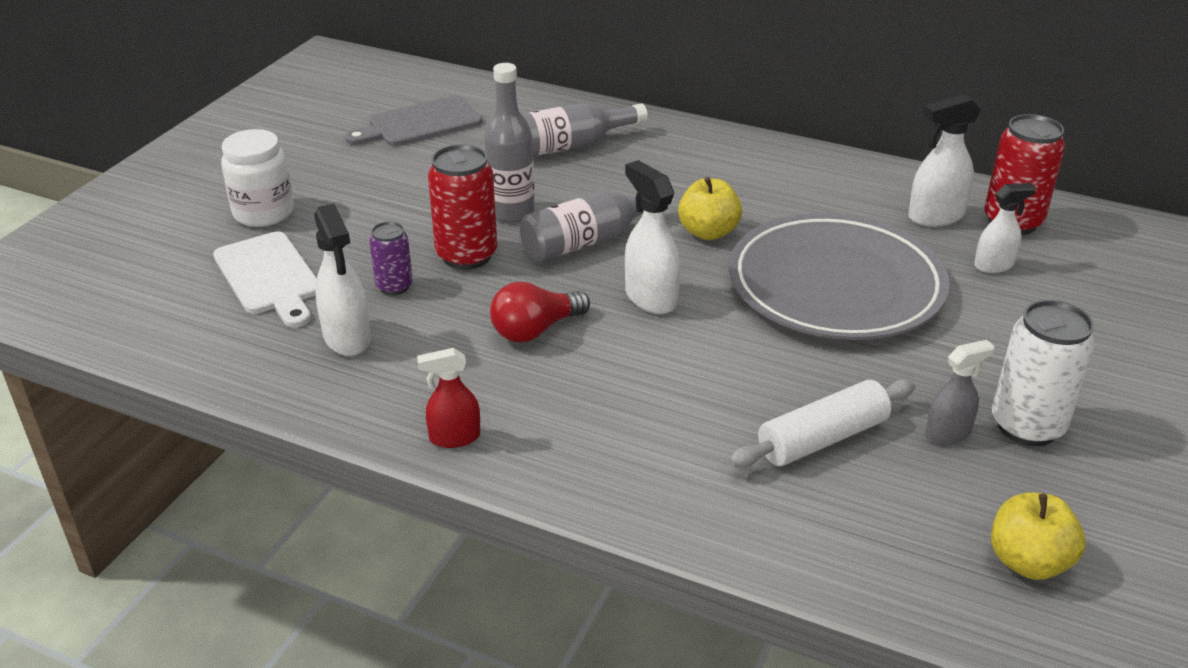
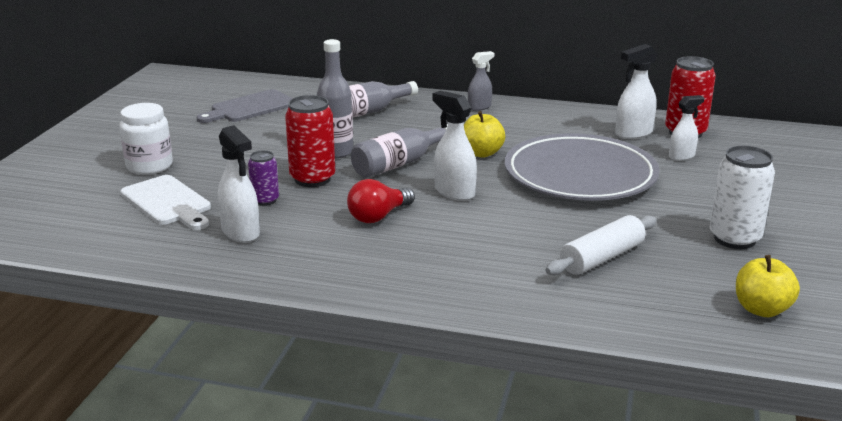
camera: 10 degrees left, 10 degrees down
red spray bottle [417,348,480,448] -> none
grey spray bottle [925,340,995,445] -> grey spray bottle moved to [468,51,494,111]

